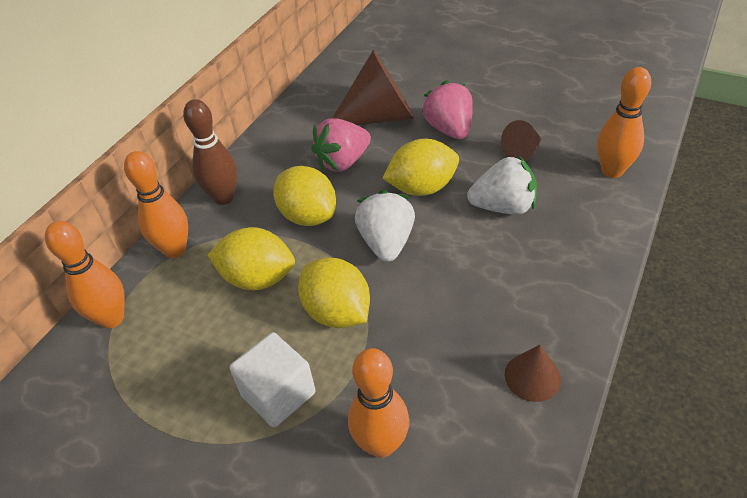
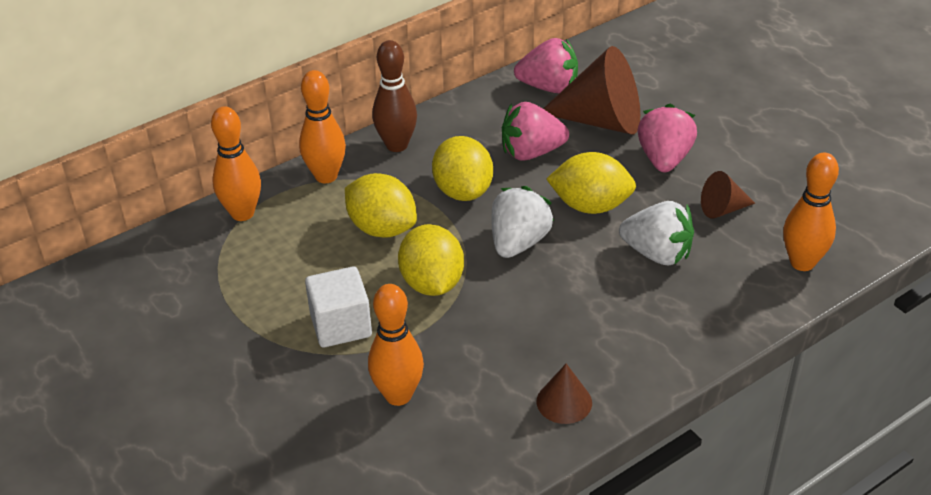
camera: 25 degrees right, 5 degrees down
none -> pink strawberry [514,38,578,93]

